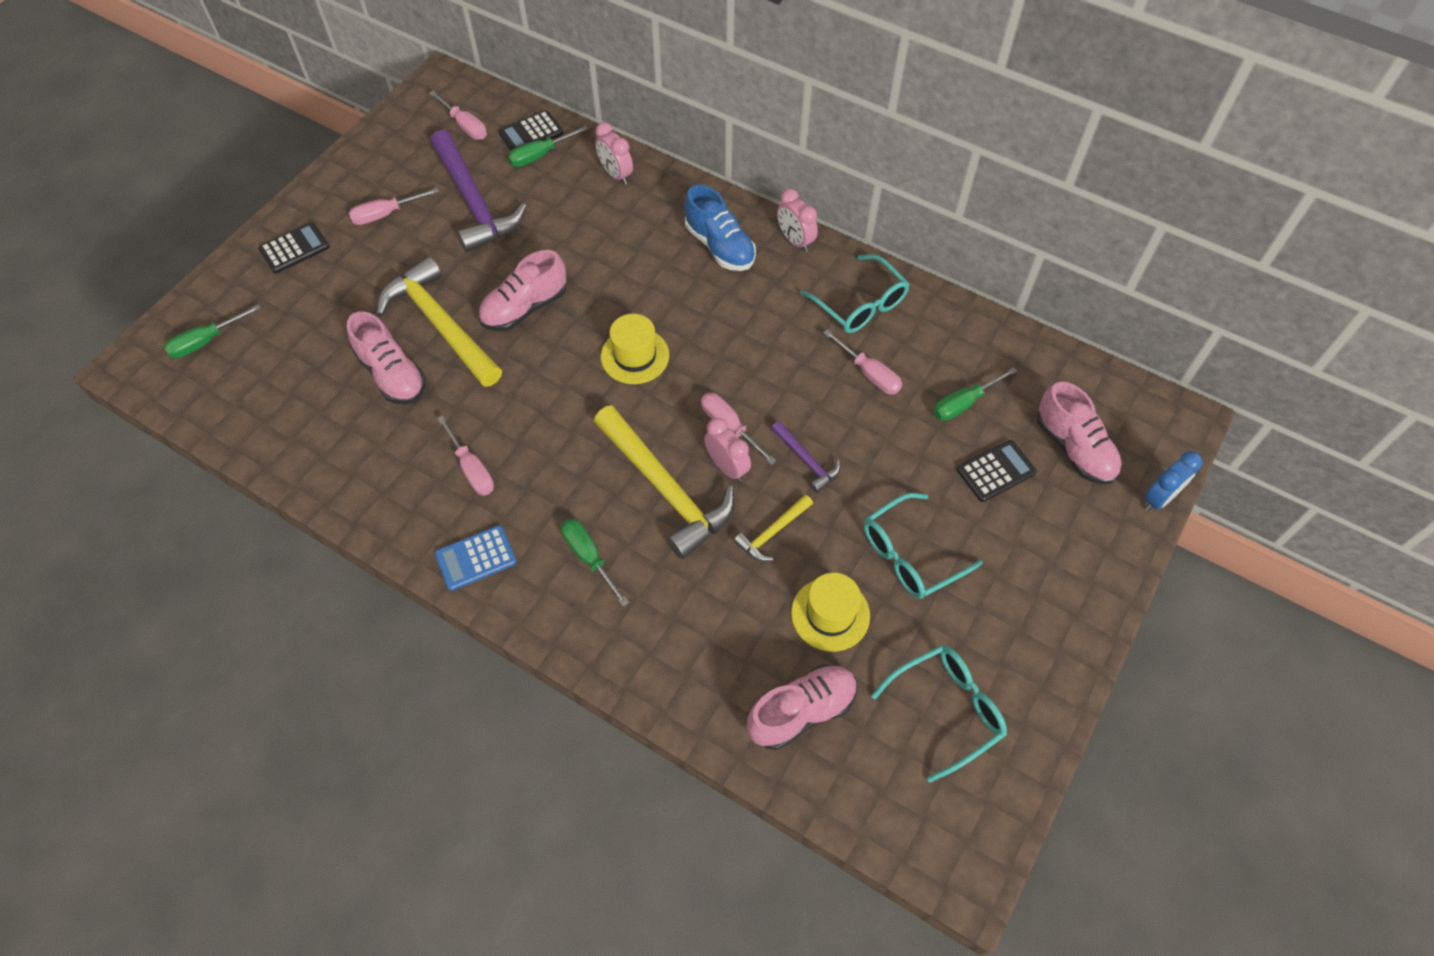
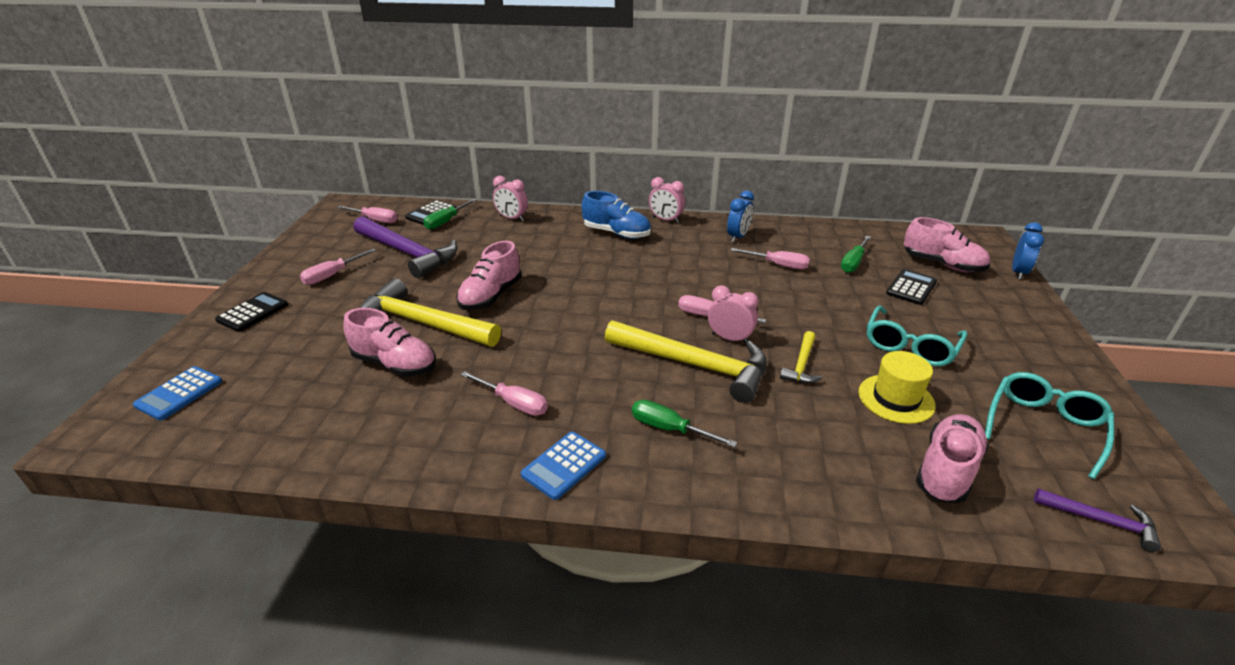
camera: 25 degrees left, 25 degrees down
green screwdriver [164,305,261,358] -> blue calculator [133,366,222,420]
yellow hat [601,314,669,384] -> none
purple hammer [771,421,840,493] -> purple hammer moved to [1034,488,1161,552]
turquoise glasses [800,254,910,333] -> blue clock [727,191,754,242]

